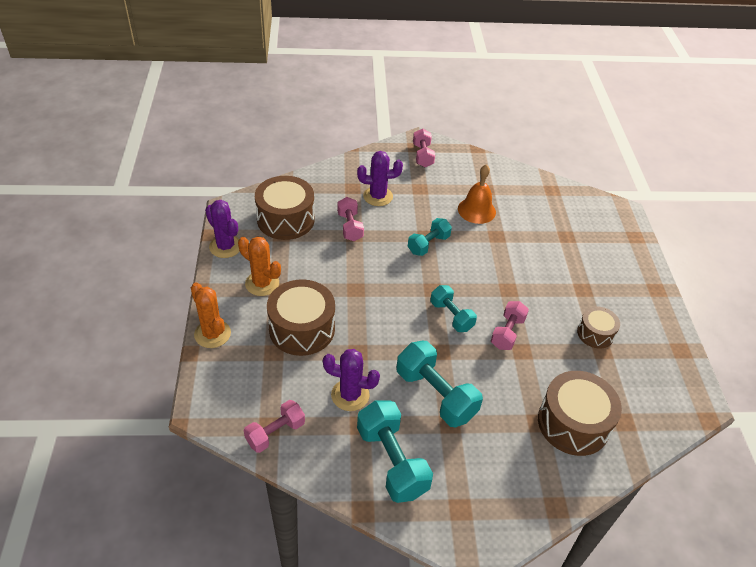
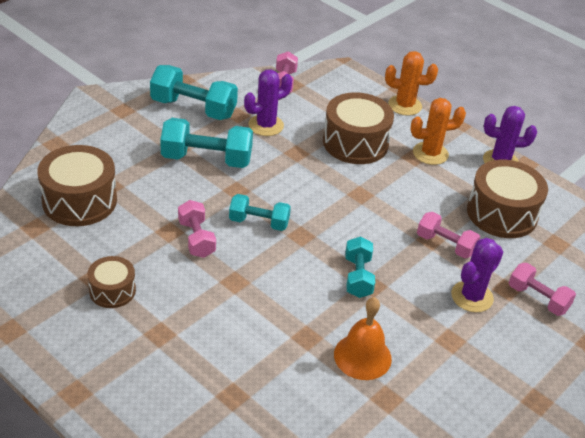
camera: 135 degrees right, 5 degrees down
pink dumbbell [413,129,435,167] -> pink dumbbell moved to [509,263,576,316]

